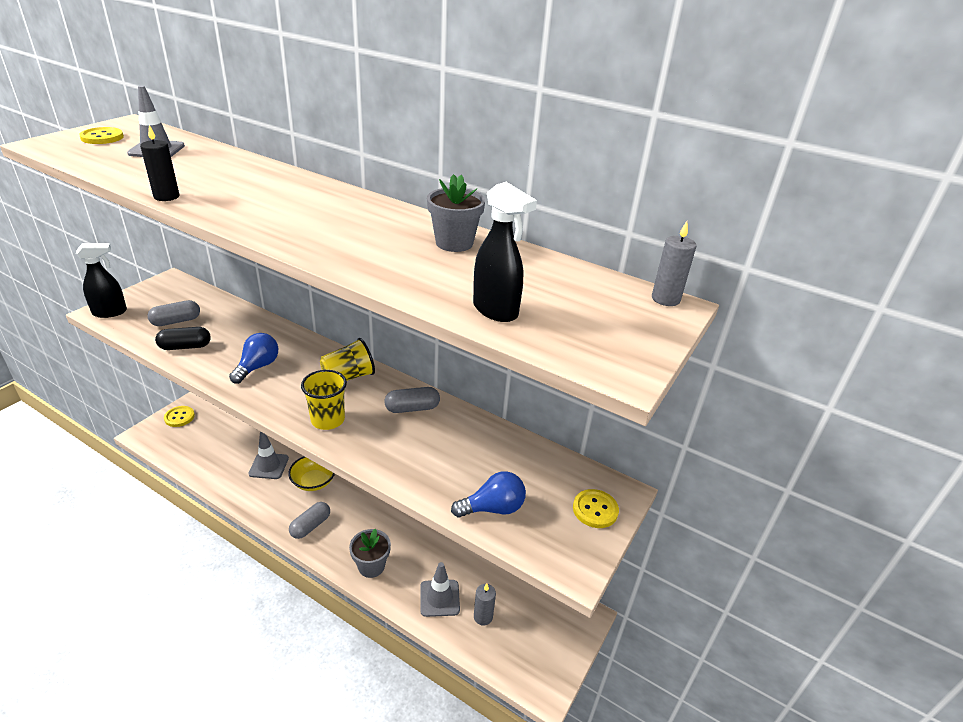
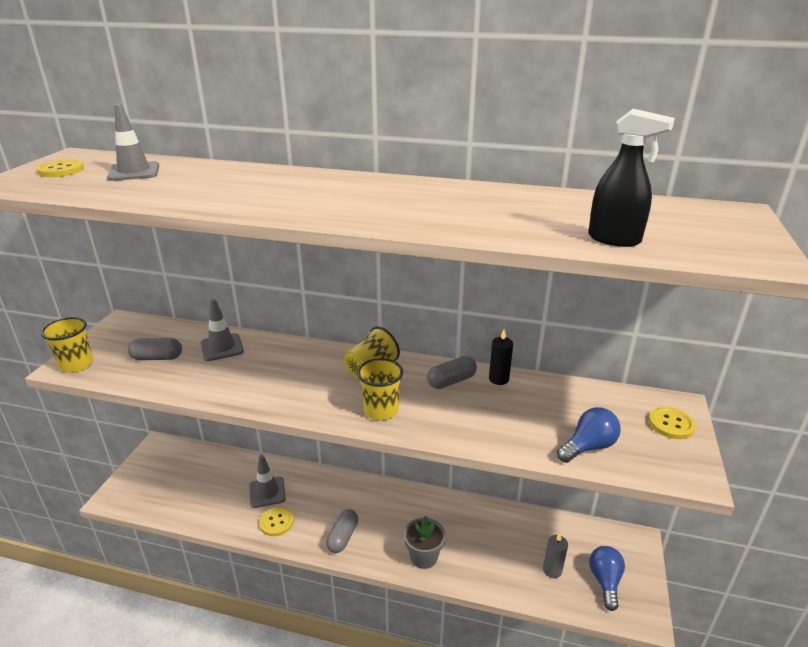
camera: 15 degrees left, 5 degrees down
black spray bottle [76,243,127,318] -> yellow cup [41,317,93,373]
black candle [140,125,180,201] -> black candle moved to [489,329,513,385]
grey capsule [148,300,200,326] -> grey capsule turned 45 degrees clockwise [128,338,182,360]
black capsule [155,327,211,350] -> none
yellow button [164,406,195,427] -> yellow button moved to [259,507,294,536]
blue light bulb [229,333,278,384] -> blue light bulb moved to [589,546,625,611]
yellow bowl [288,456,335,491] -> none
grey traffic cone [420,562,460,617] -> grey traffic cone moved to [200,299,244,361]
grey flower pot [427,174,485,252] -> none
grey candle [652,221,696,306] -> none

